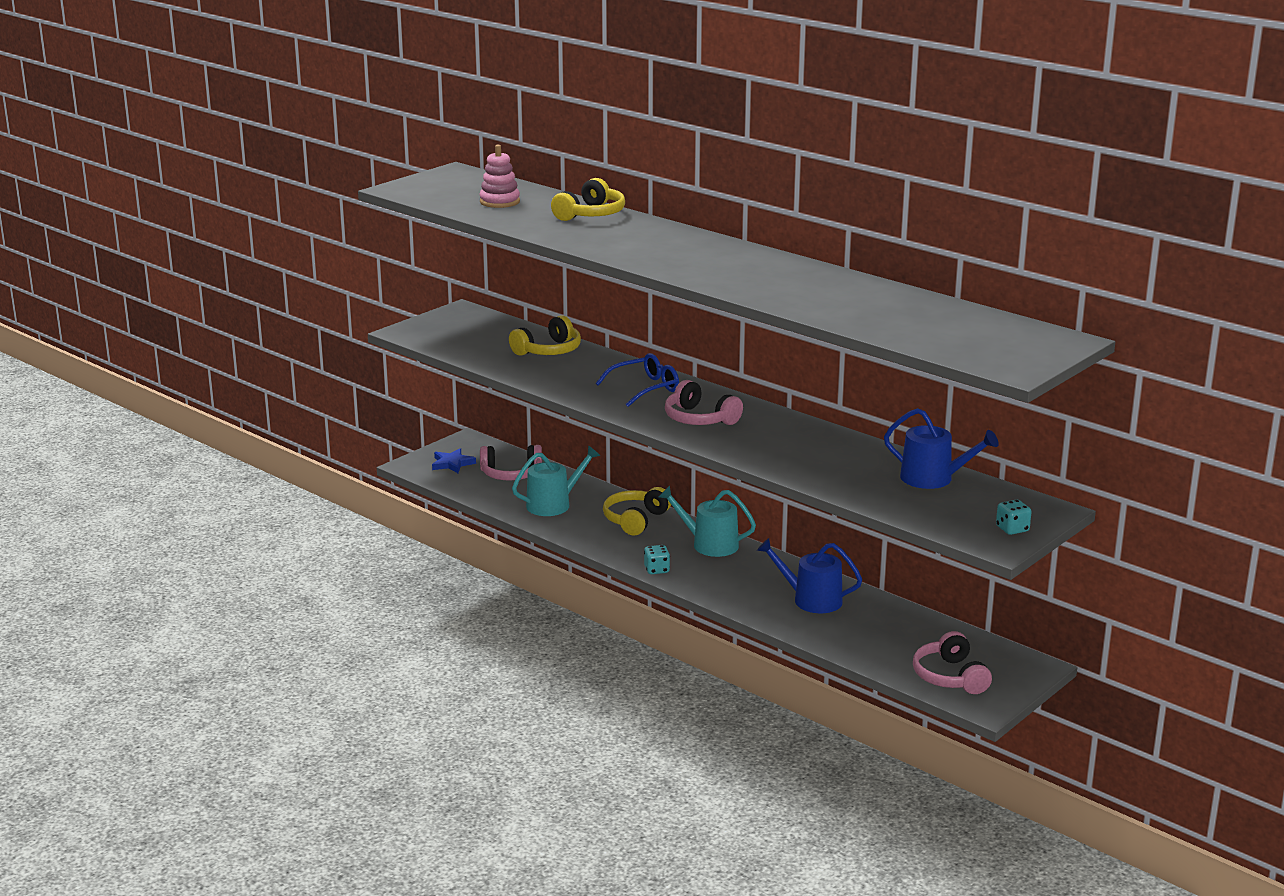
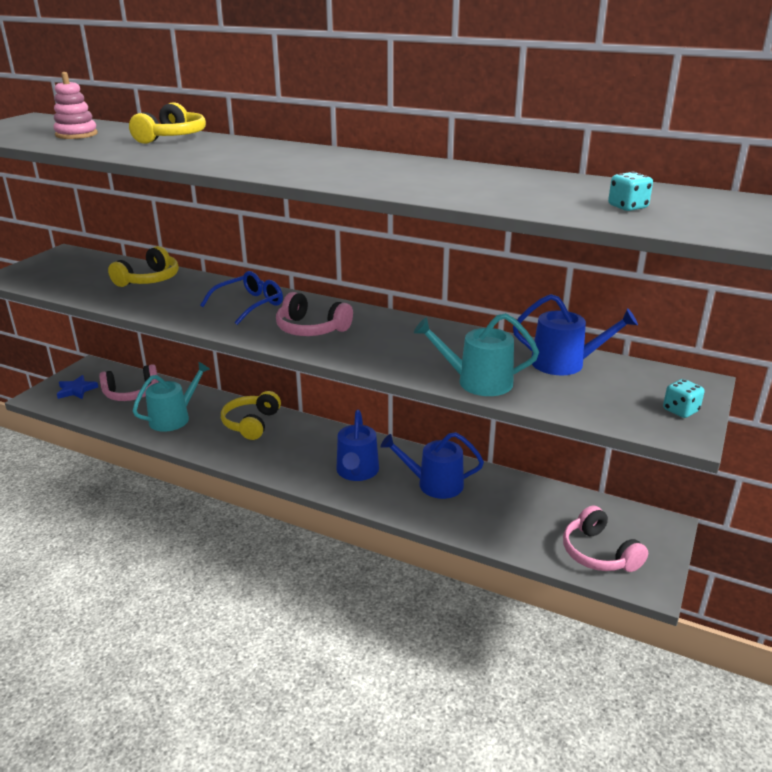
camera: 15 degrees left, 5 degrees up
turquoise dice [644,545,670,574] -> turquoise dice moved to [608,172,653,211]
turquoise watering can [659,486,756,557] -> turquoise watering can moved to [414,313,539,396]
none -> blue watering can [336,410,379,481]

